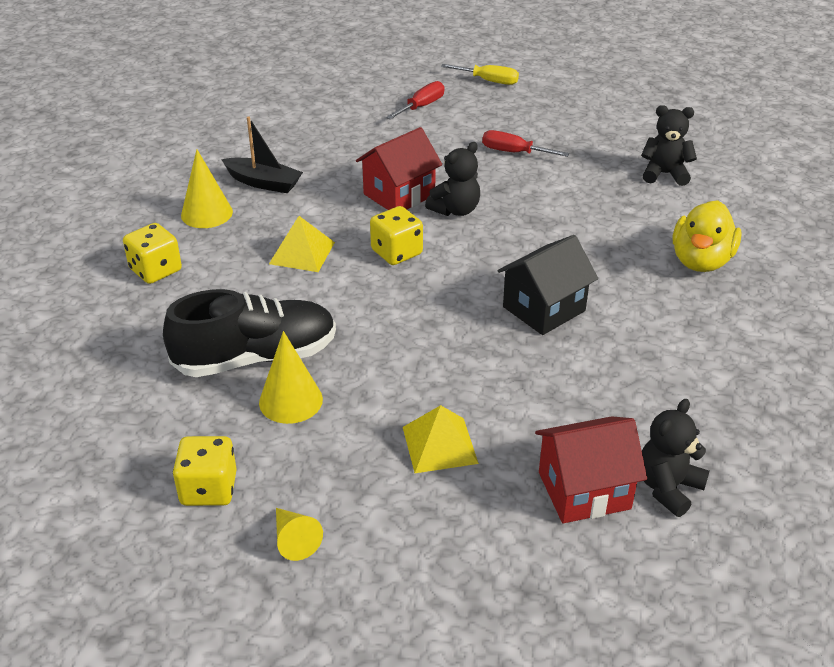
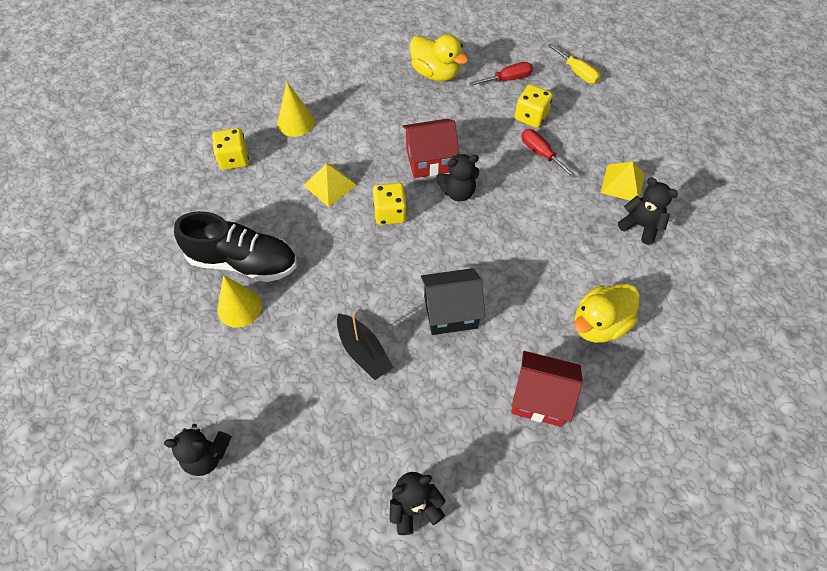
camera: 30 degrees right, 20 degrees up
yellow dice [173,436,237,506] -> yellow dice moved to [515,84,553,128]
black boat [221,117,303,193] -> black boat moved to [337,313,393,380]
yellow cone [276,508,323,561] -> none
yellow pyramid [403,405,479,473] -> yellow pyramid moved to [601,162,645,201]
red house [535,416,647,524] -> red house moved to [511,351,582,427]
none -> black teddy bear [164,424,232,476]
none -> yellow duck [410,34,468,81]

